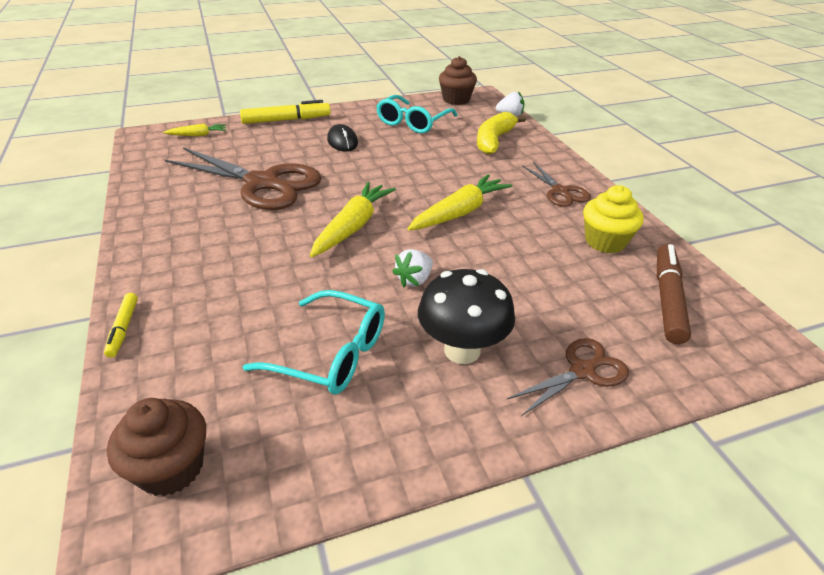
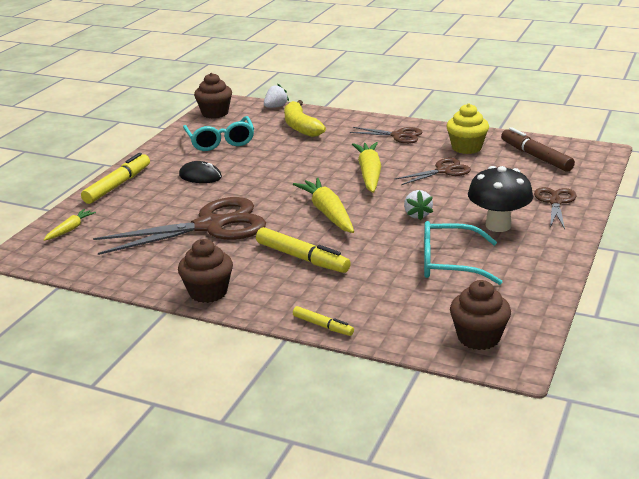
camera: 45 degrees left, 10 degrees down
turquoise glasses [243,290,385,395] -> turquoise glasses turned 150 degrees counterclockwise [424,221,502,285]
none -> brown cupcake [178,239,233,303]
none -> yellow marker [256,227,351,273]
none -> brown scissors [395,158,471,185]

